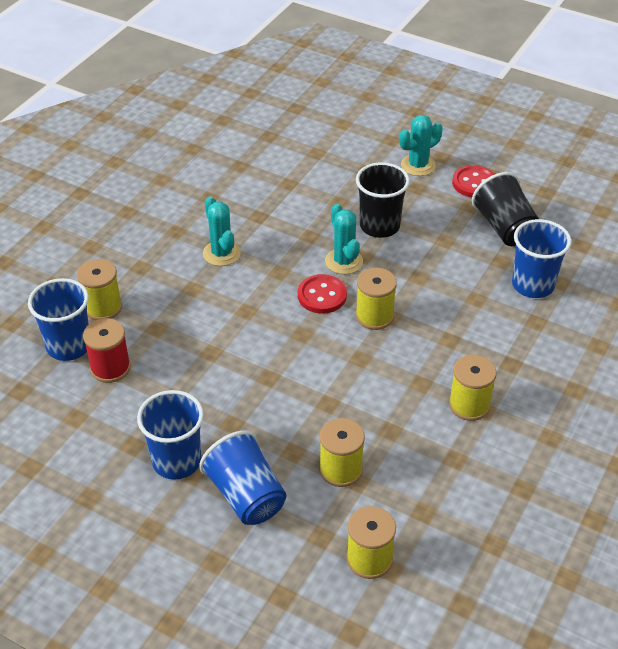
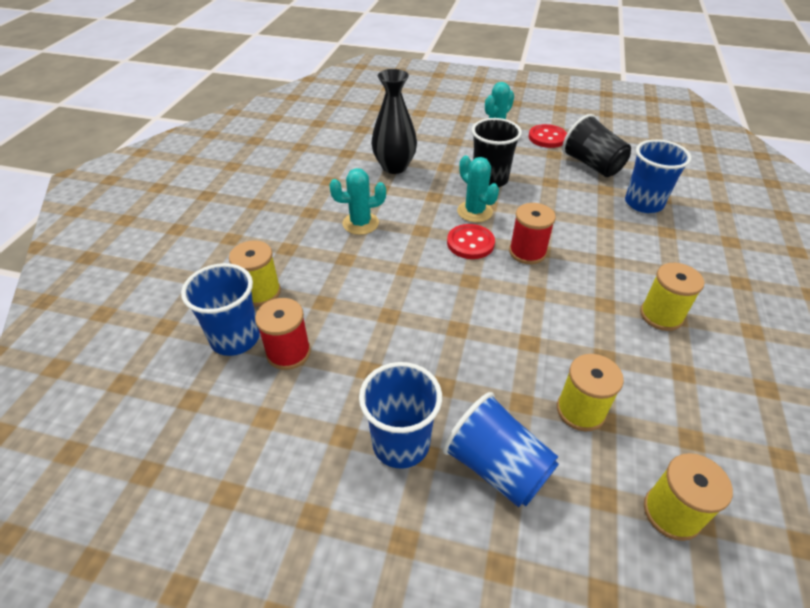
camera: 15 degrees left, 0 degrees up
turquoise cactus [203,196,241,266] -> turquoise cactus turned 60 degrees counterclockwise [329,168,386,235]
yellow spool [356,268,397,330] -> red spool [509,203,556,264]
none -> black vase [371,69,417,174]

